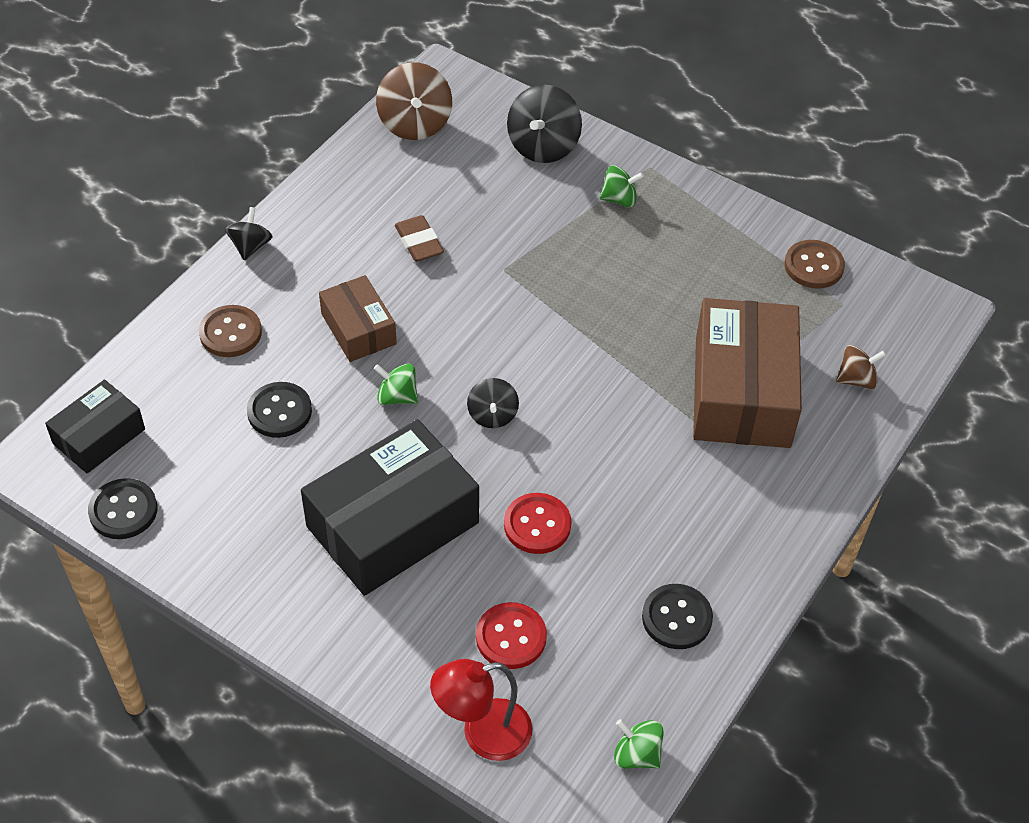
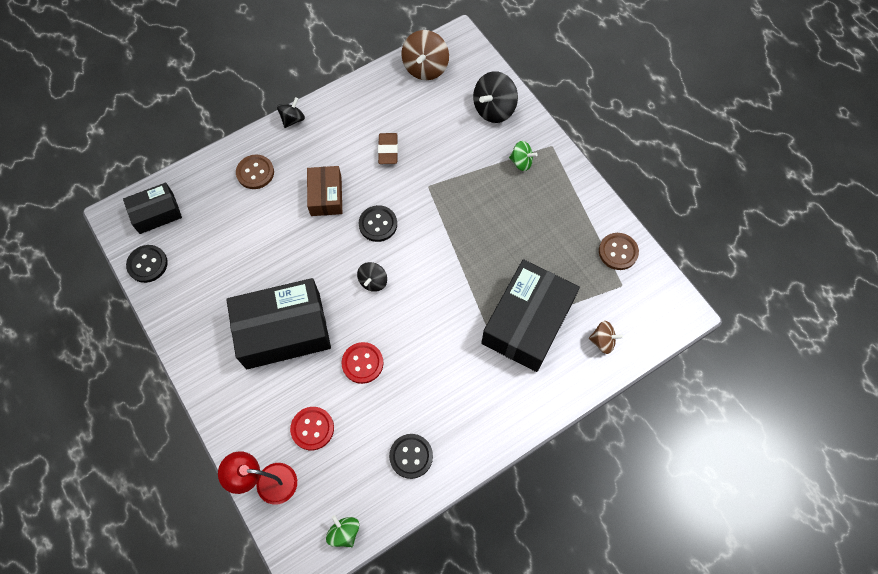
camera: 25 degrees right, 15 degrees up
black button [247,382,312,438] -> black button moved to [359,205,397,242]
green spinning top [374,364,418,405] -> none
brown box [693,298,802,448] -> black box [481,259,580,372]

